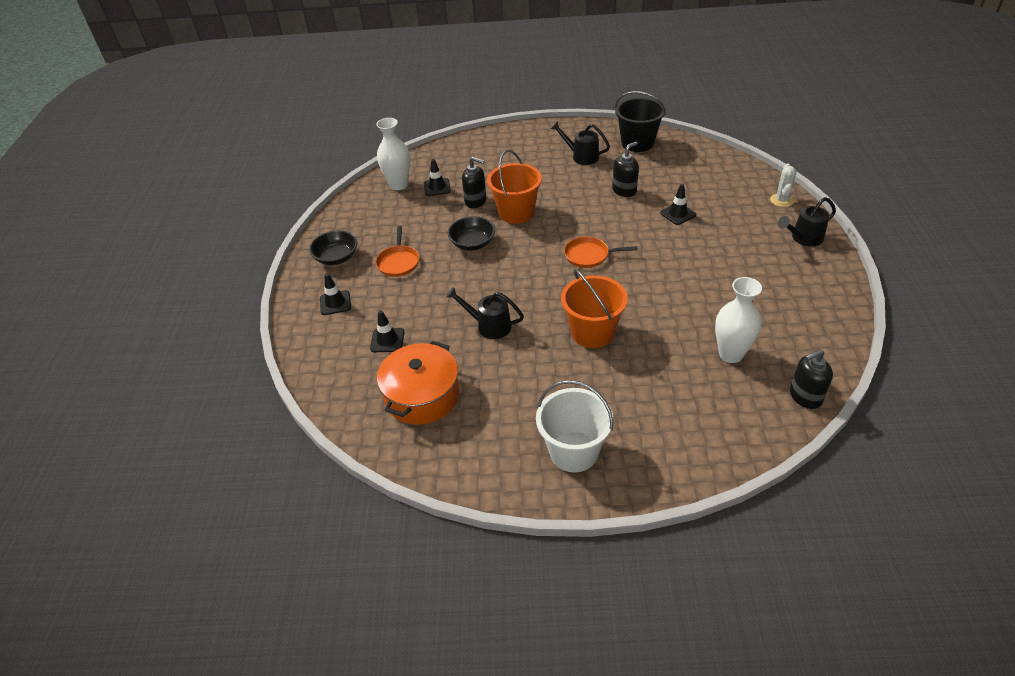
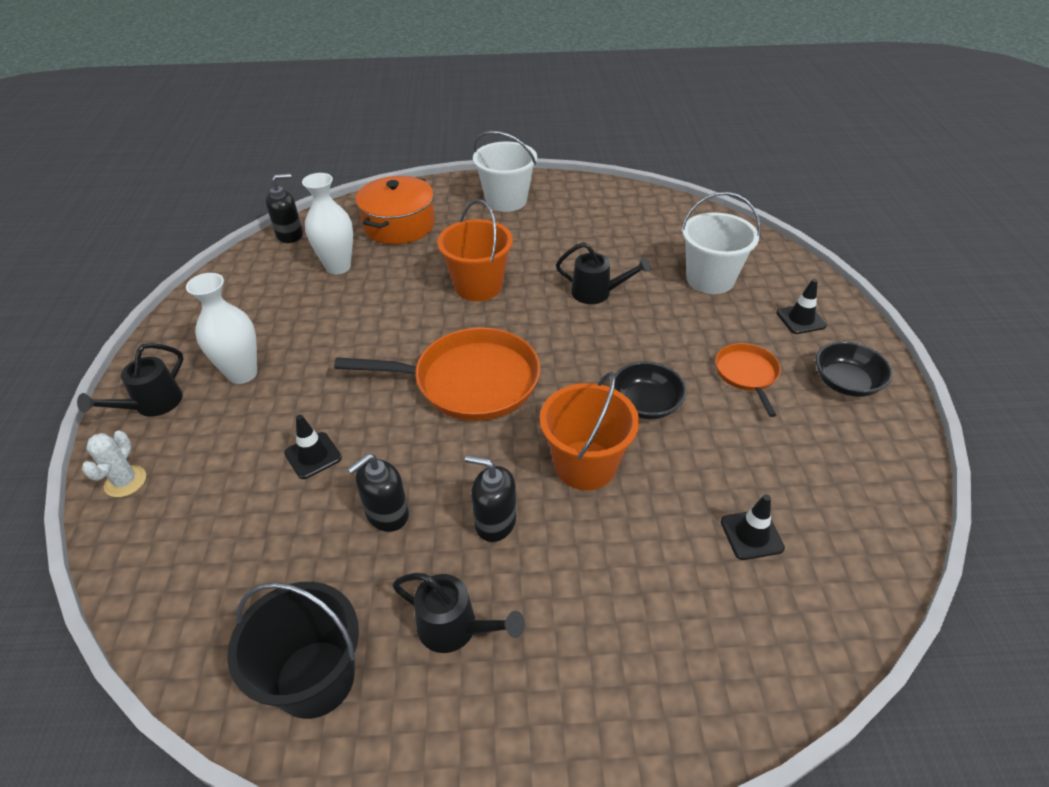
camera: 175 degrees right, 0 degrees up
black traffic cone [370,310,404,352] -> white bucket [681,192,761,294]
white vase [376,118,410,190] -> white vase moved to [186,273,257,384]
orange pot [377,341,459,425] -> orange pot moved to [355,176,435,244]
black soap dispenser [462,157,486,208] -> black soap dispenser moved to [465,455,516,542]
orange pan [564,237,638,268] -> orange pan [334,327,540,421], size x1.92
black watering can [778,197,836,246] -> black watering can turned 150 degrees clockwise [77,343,183,417]

